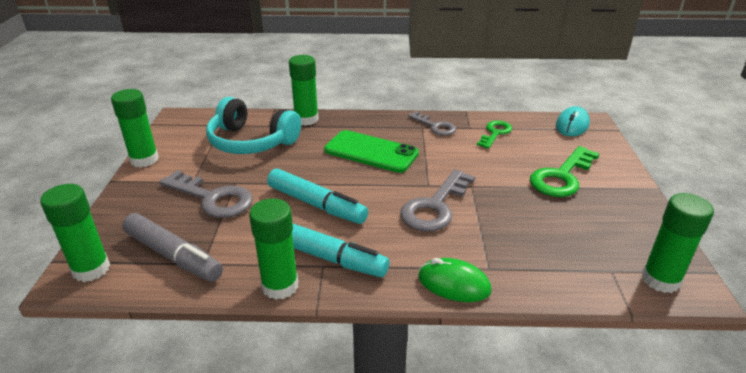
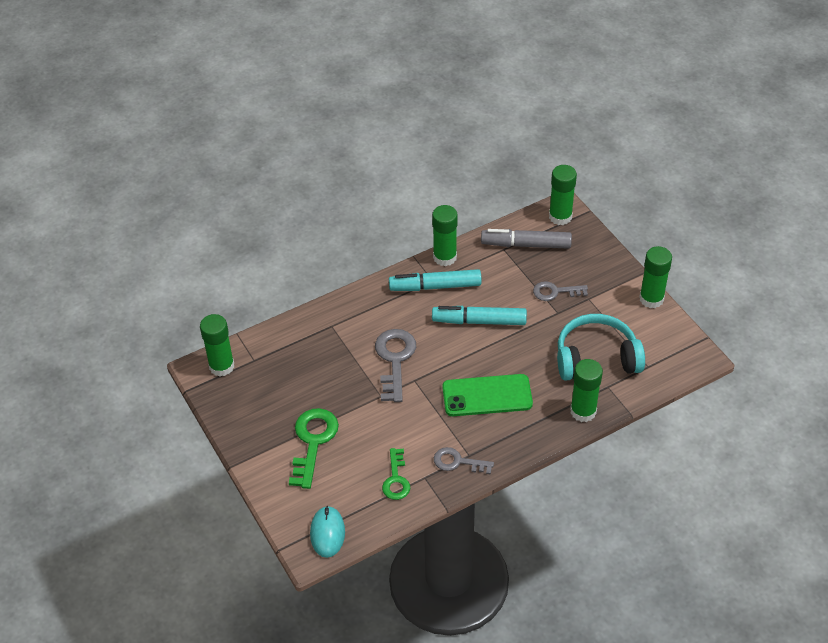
camera: 150 degrees right, 15 degrees up
grey key [159,170,253,218] -> grey key [533,281,588,301], size x0.63
green mouse [418,258,491,302] -> none

